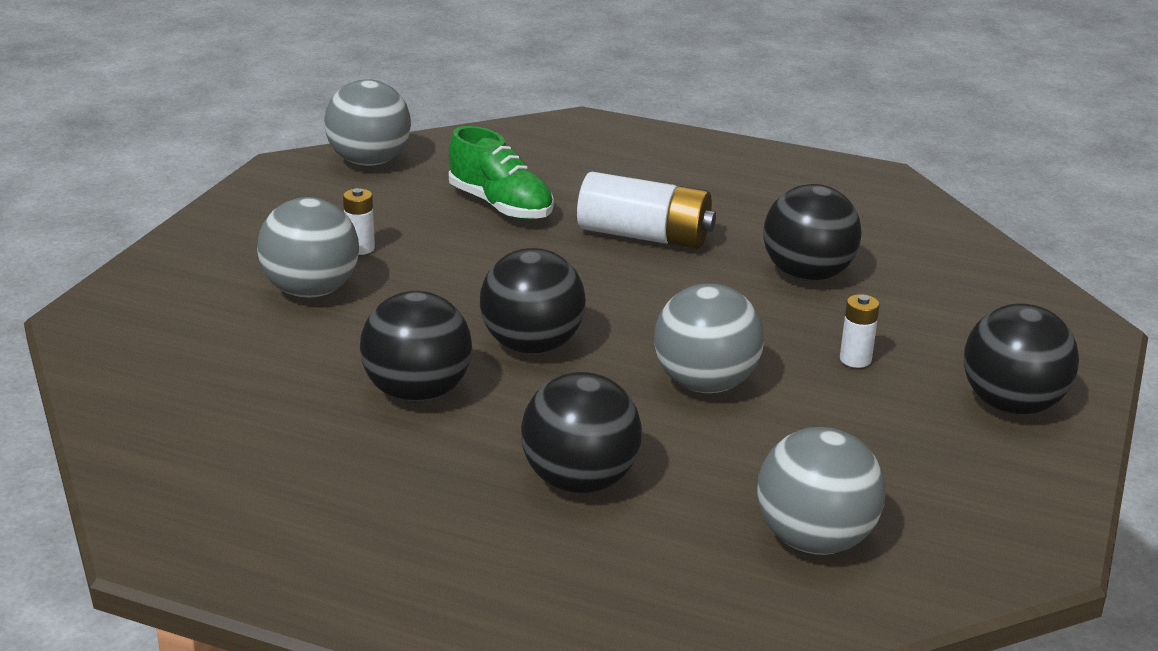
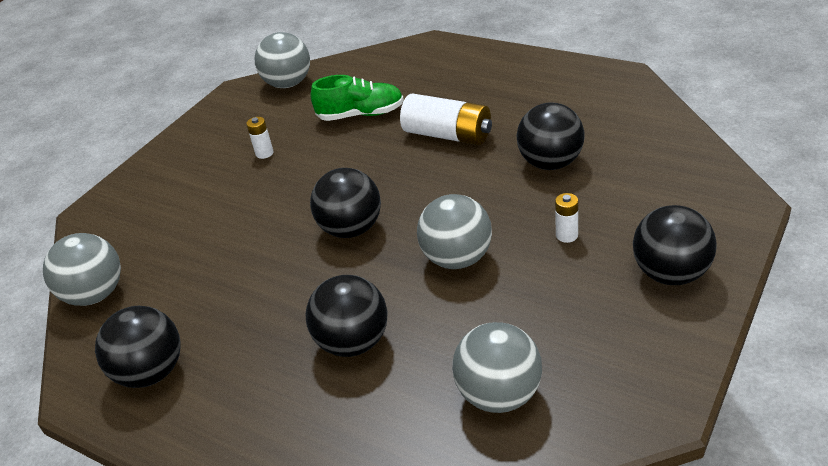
camera: 15 degrees right, 10 degrees up
grey ball [257,197,359,298] -> grey ball moved to [43,233,121,306]
black ball [360,291,472,403] -> black ball moved to [95,306,181,388]
green shoe [449,126,554,220] -> green shoe turned 60 degrees counterclockwise [311,75,404,121]

